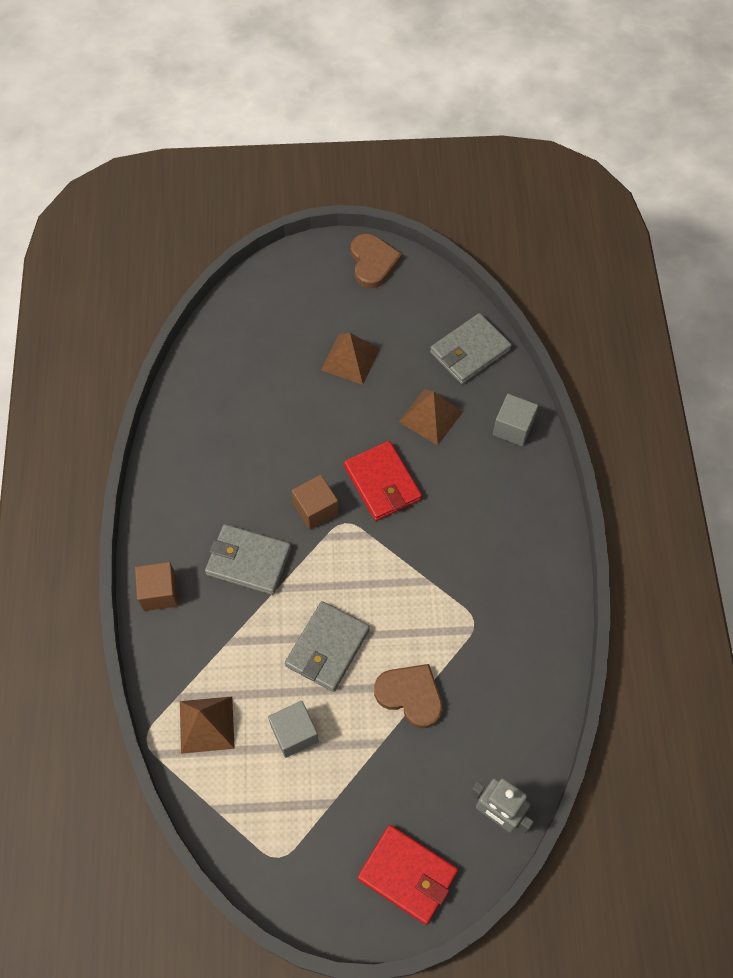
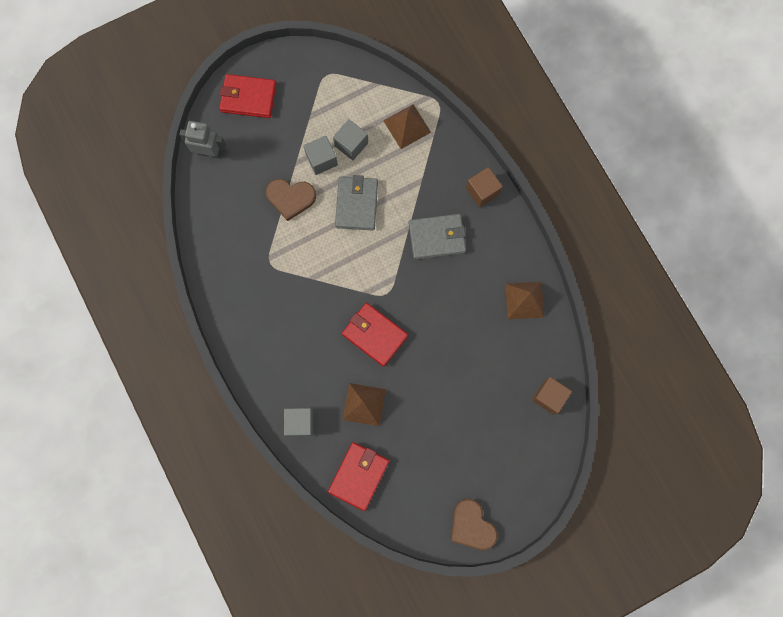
camera: 155 degrees right, 15 degrees up
brown cube [292,475,339,530] -> brown cube moved to [532,377,572,415]
brown pyramid [321,333,380,385] -> brown pyramid moved to [505,282,544,319]
grey wallet [430,313,512,384] -> red wallet [328,442,389,511]
none -> grey cube [304,136,338,175]

